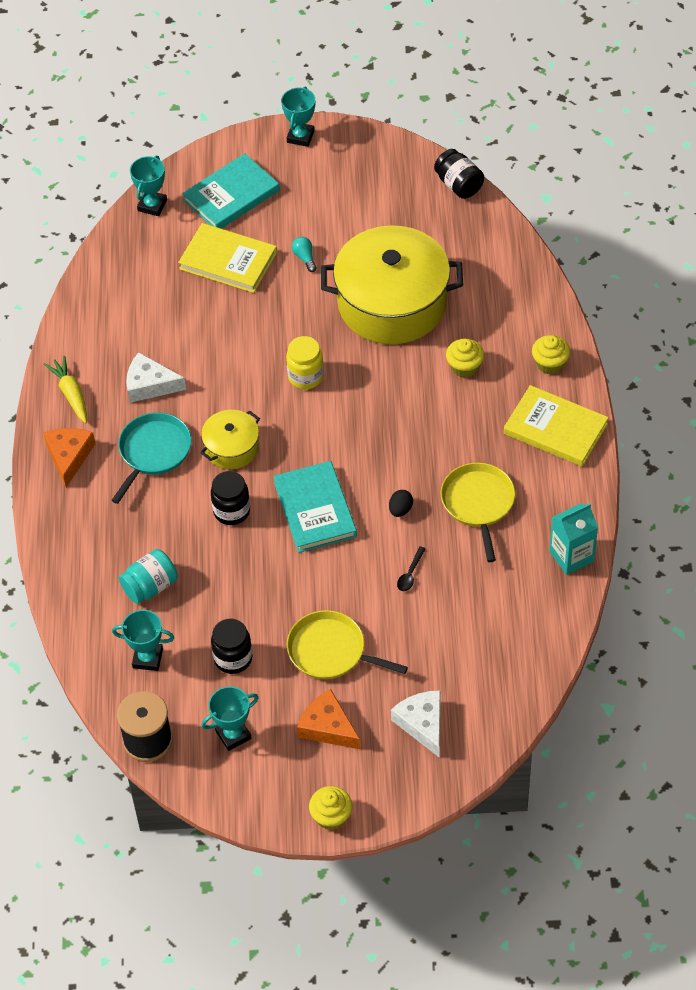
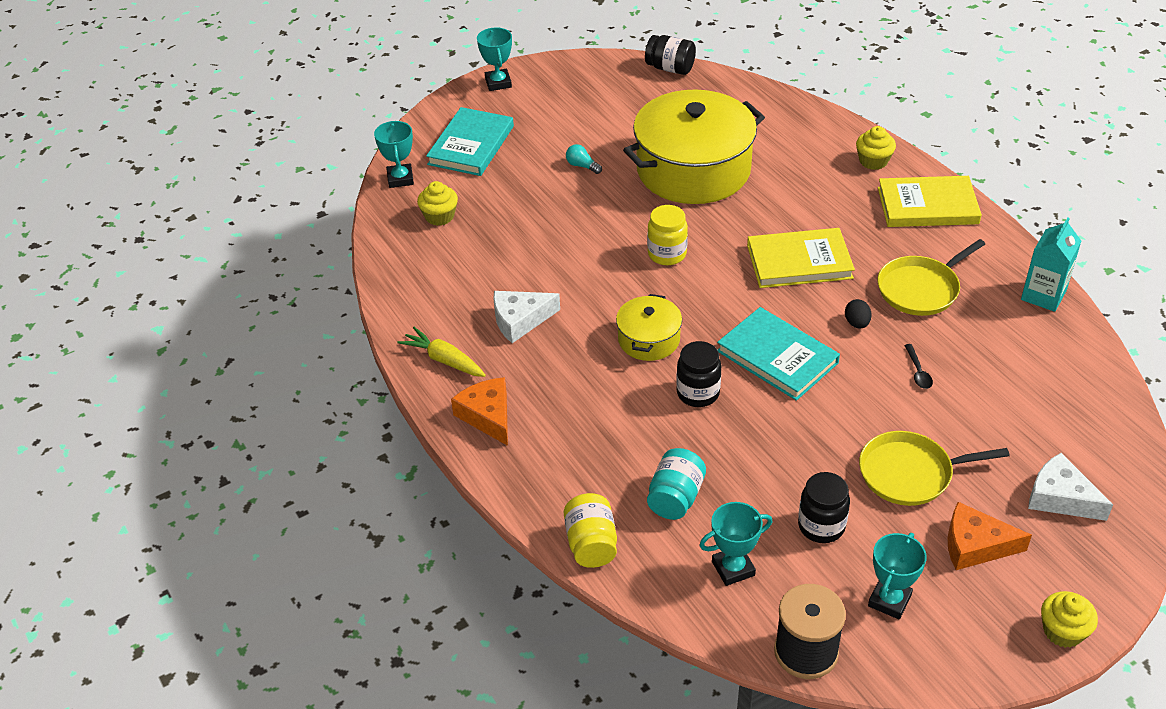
camera: 30 degrees left, 10 degrees down
turquoise pan [111,412,192,504] -> none
yellow book [178,223,277,293] -> yellow book moved to [747,228,855,288]
yellow pan [440,463,515,562] -> yellow pan turned 90 degrees counterclockwise [878,239,985,316]
yellow cupcake [446,339,484,378] -> yellow cupcake moved to [417,181,458,226]
none -> yellow jar [564,493,617,568]

